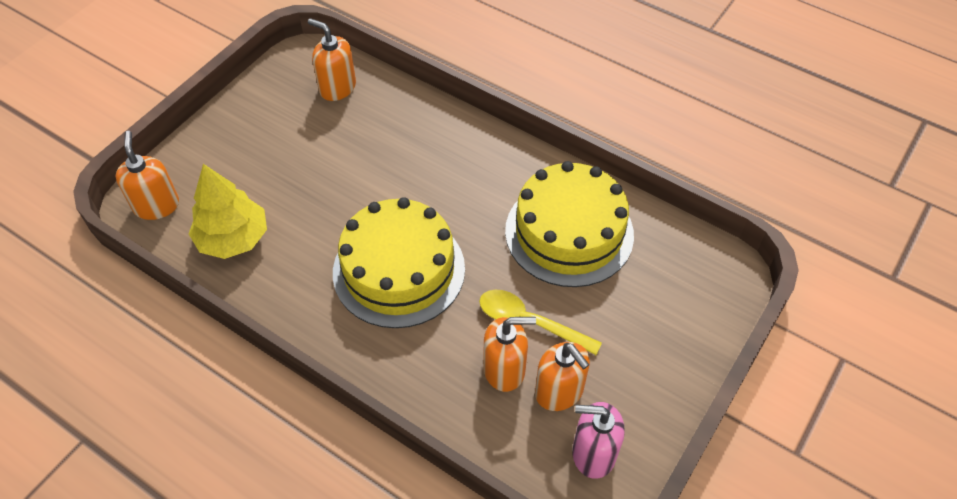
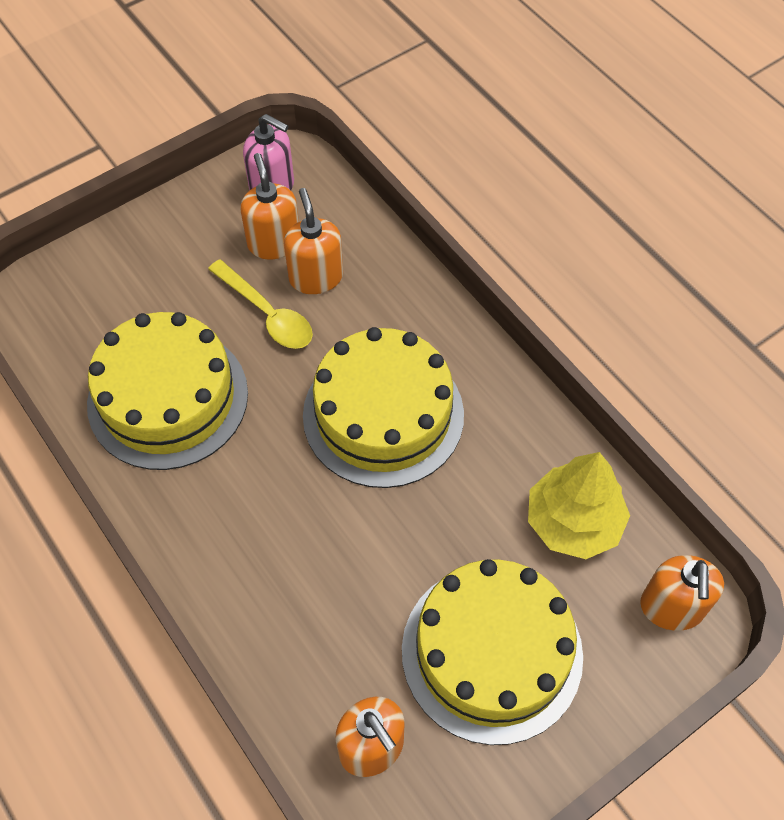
camera: 160 degrees left, 5 degrees up
orange soap dispenser [483,317,536,392] -> orange soap dispenser turned 60 degrees clockwise [284,188,343,294]
none -> yellow cake [402,559,583,745]

